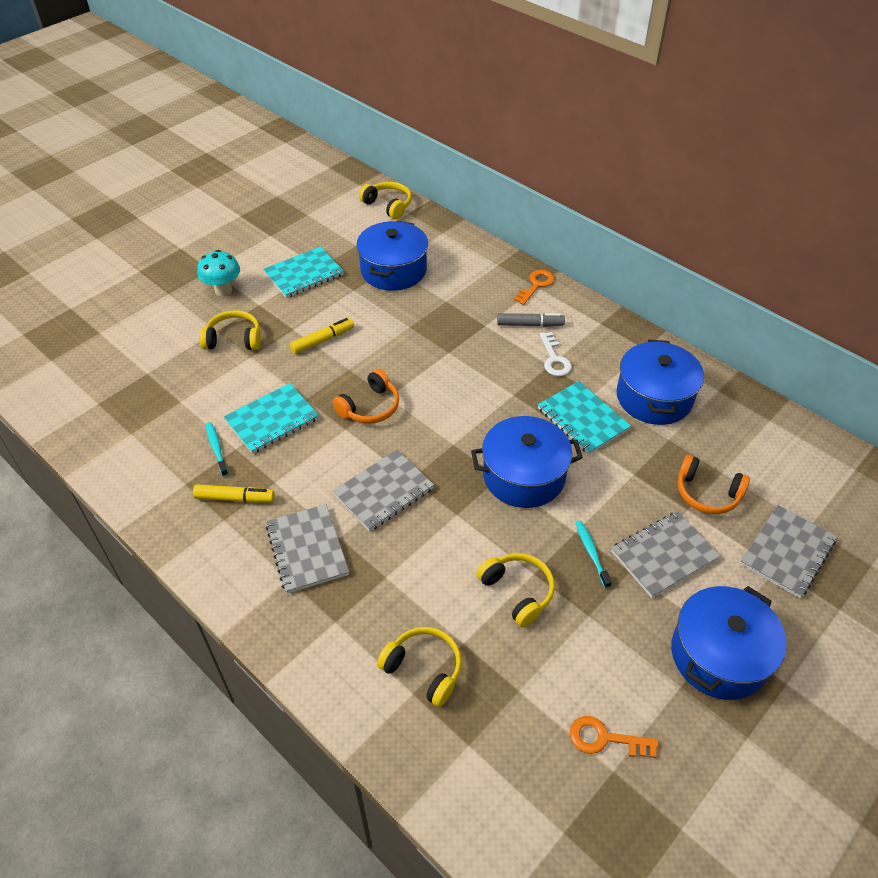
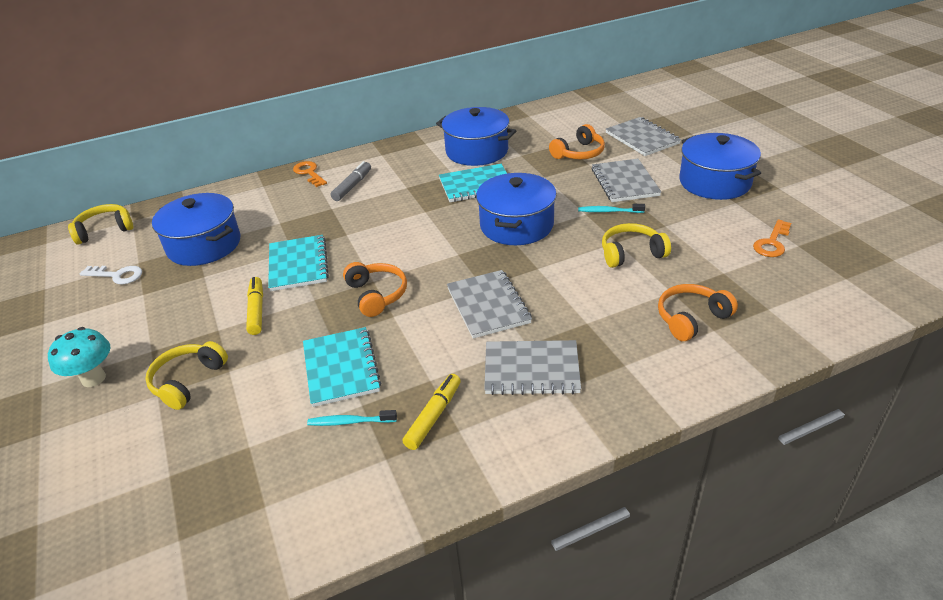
camera: 65 degrees left, 10 degrees down
turquoise notebook [263,246,344,298] -> turquoise notebook moved to [268,235,329,291]
yellow headphones [377,627,462,707] -> orange headphones [658,284,738,341]
white key [540,332,572,376] -> white key moved to [79,266,142,284]

